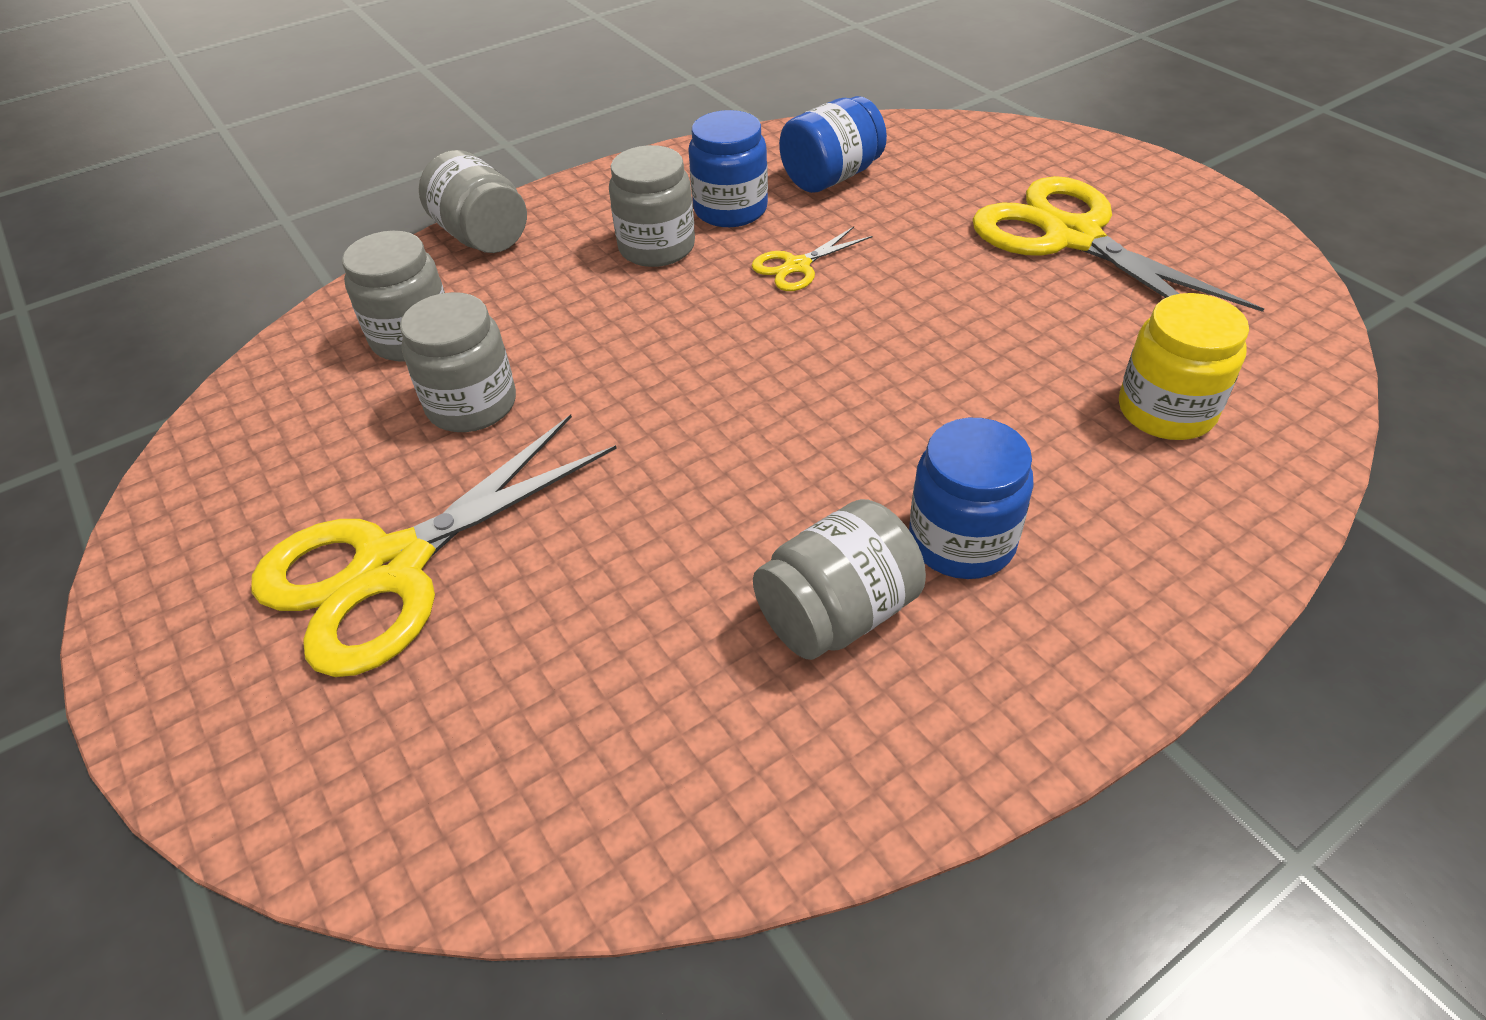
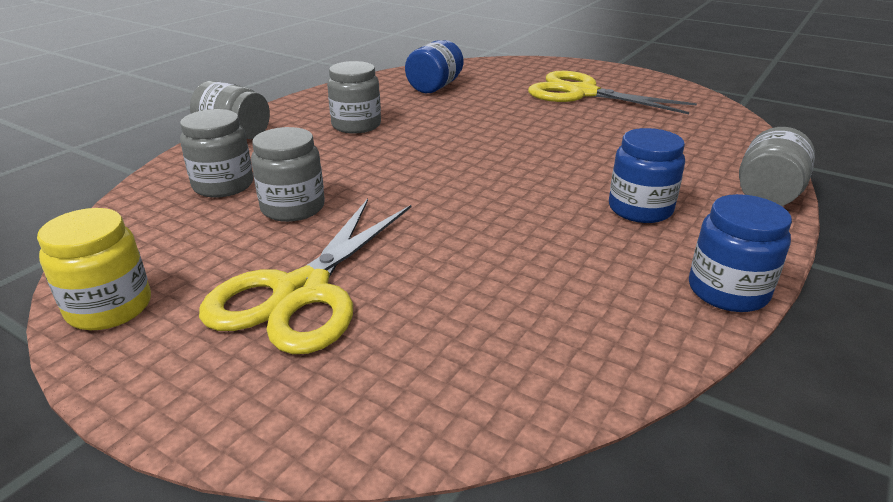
camera: 25 degrees left, 15 degrees down
blue jar [688,110,768,227] -> blue jar moved to [689,194,792,312]
yellow scissors [751,226,873,291] -> none
grey jar [753,499,926,660] -> grey jar moved to [739,127,815,206]
yellow jar [1119,293,1249,440] -> yellow jar moved to [37,208,151,330]

